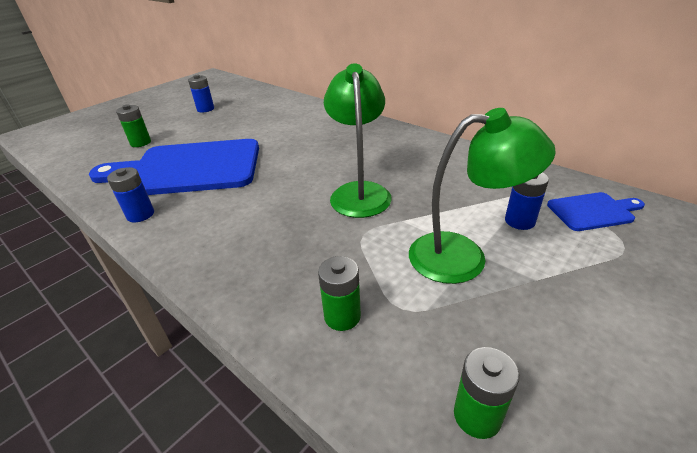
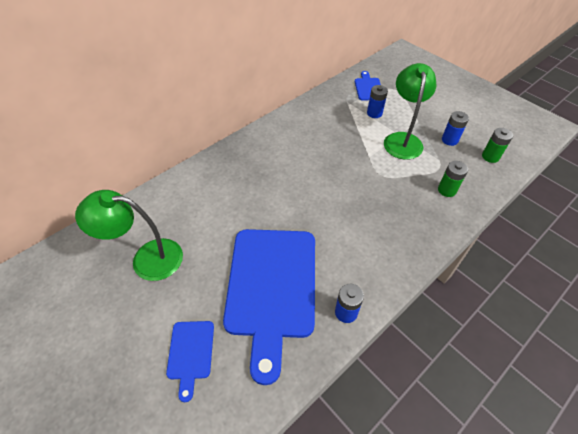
camera: 85 degrees left, 15 degrees up
green battery [116,104,151,147] -> blue cutting board [166,321,214,402]
blue battery [188,75,214,112] -> blue battery moved to [442,111,469,146]
green lamp [324,63,392,218] -> green lamp moved to [75,190,183,281]

